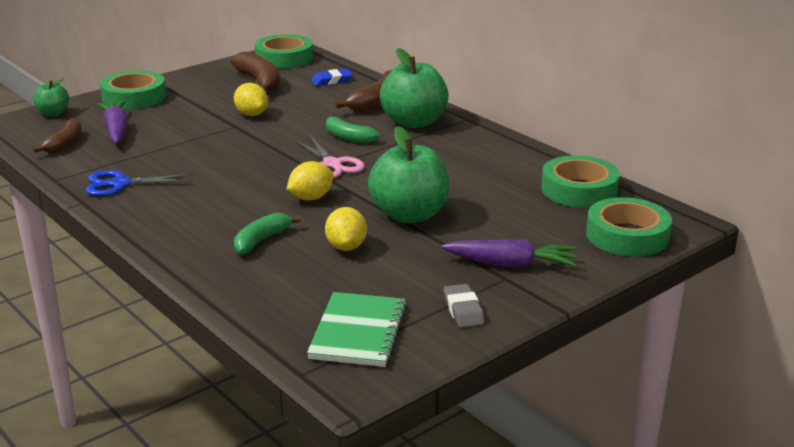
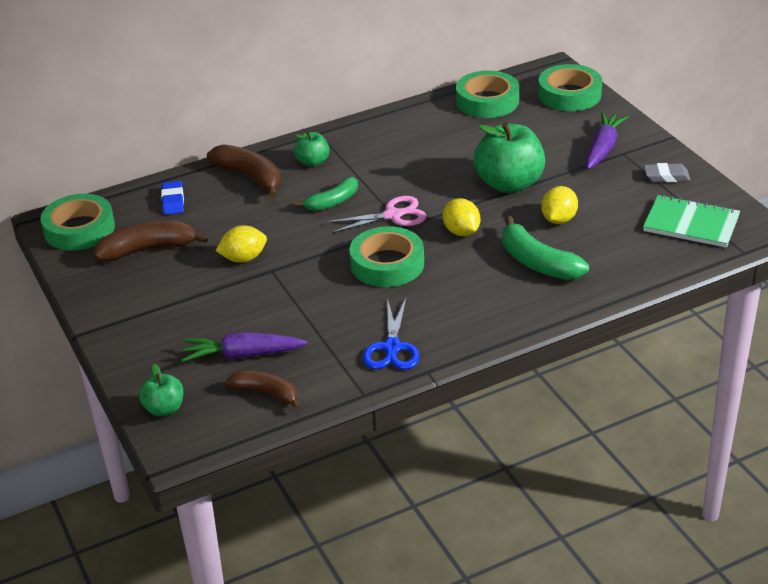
camera: 75 degrees left, 10 degrees up
green tape [100,70,166,110] -> green tape moved to [349,226,424,287]
green banana [234,213,301,255] -> green banana [502,216,589,280], size x1.51
yellow lemon [325,207,367,251] -> yellow lemon turned 75 degrees counterclockwise [541,186,578,224]
green apple [380,48,449,128] -> green apple [294,132,330,167], size x0.52

